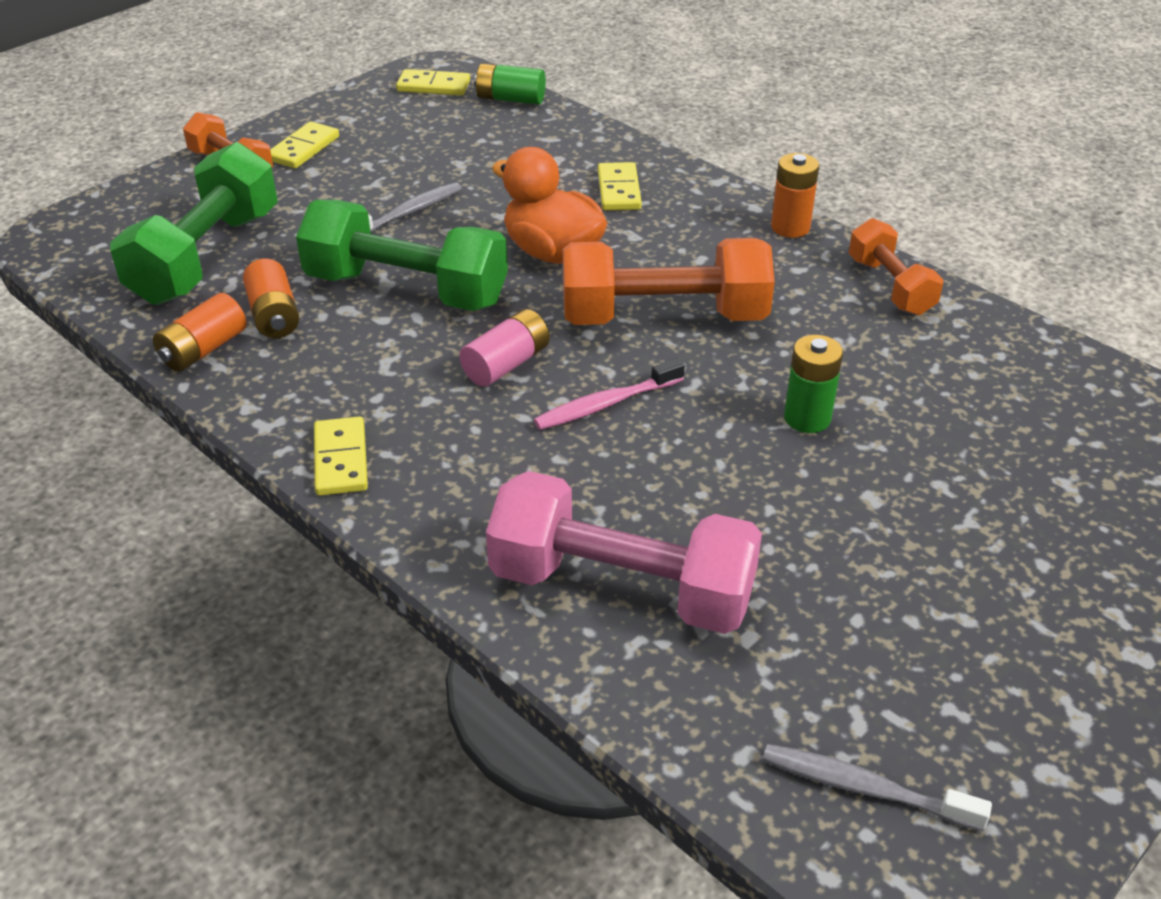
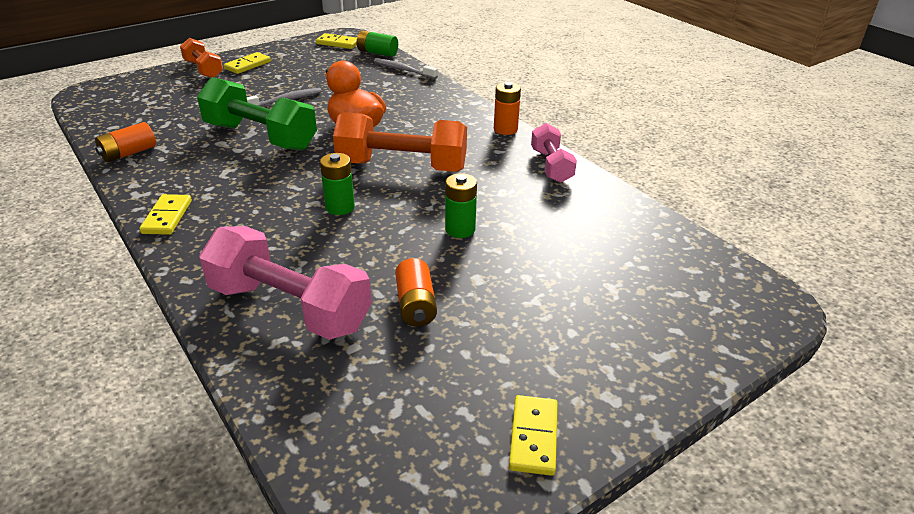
camera: 10 degrees right, 5 degrees down
green dumbbell [110,142,278,305] -> none
orange battery [243,259,299,338] -> orange battery moved to [395,258,437,327]
pink battery [459,309,550,387] -> none
pink toothbrush [534,358,685,430] -> green battery [320,153,355,215]
yellow domino [598,162,642,211] -> yellow domino moved to [509,395,558,476]
grey toothbrush [763,744,992,831] -> grey toothbrush moved to [374,58,438,79]
orange dumbbell [849,218,943,315] -> pink dumbbell [531,123,577,183]

